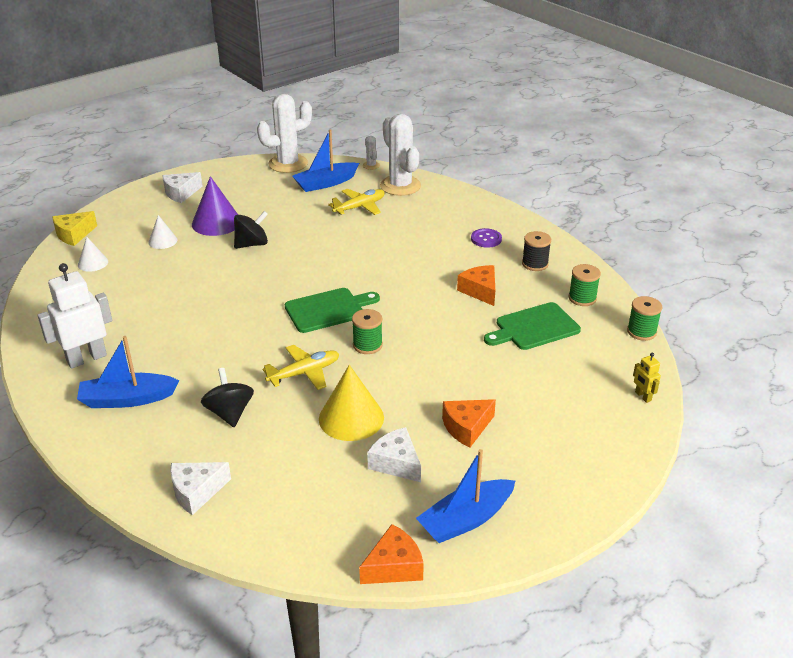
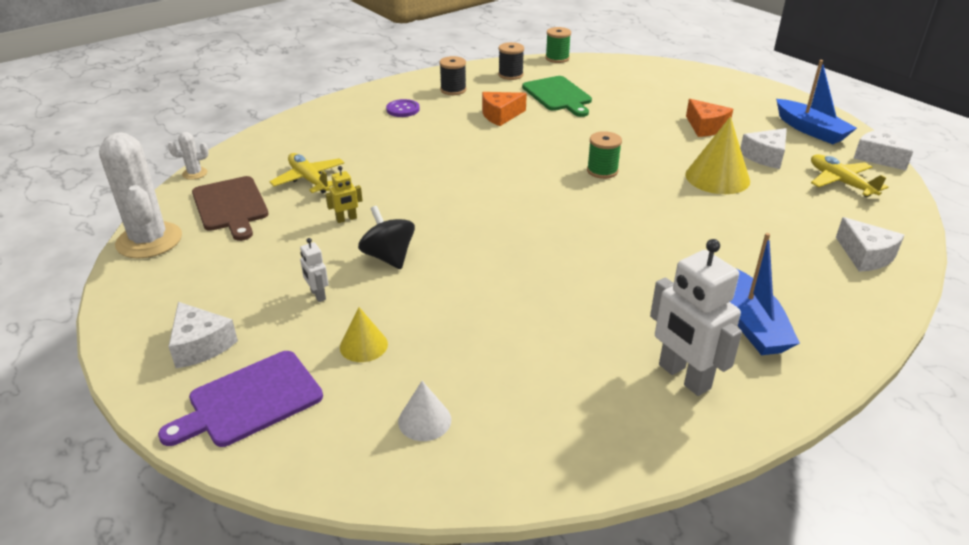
camera: 90 degrees left, 0 degrees up
yellow cheese [52,211,97,246] -> none
white cone [148,215,178,249] -> yellow cone [340,307,388,362]
purple cone [192,176,238,236] -> white robot [300,238,329,302]
black spinning top [201,368,254,427] -> none
yellow plane [263,345,339,390] -> yellow plane moved to [811,154,888,197]
green cutting board [285,288,380,333] -> none
blue boat [292,129,359,192] -> brown cutting board [192,176,269,241]
orange cheese [359,524,424,584] -> white cheese [854,128,913,170]
white cactus [380,114,421,196] -> none
green spool [569,264,601,306] -> black spool [498,42,524,80]
yellow robot [633,353,661,403] -> yellow robot moved to [326,166,363,223]
none -> purple cutting board [158,351,323,447]

